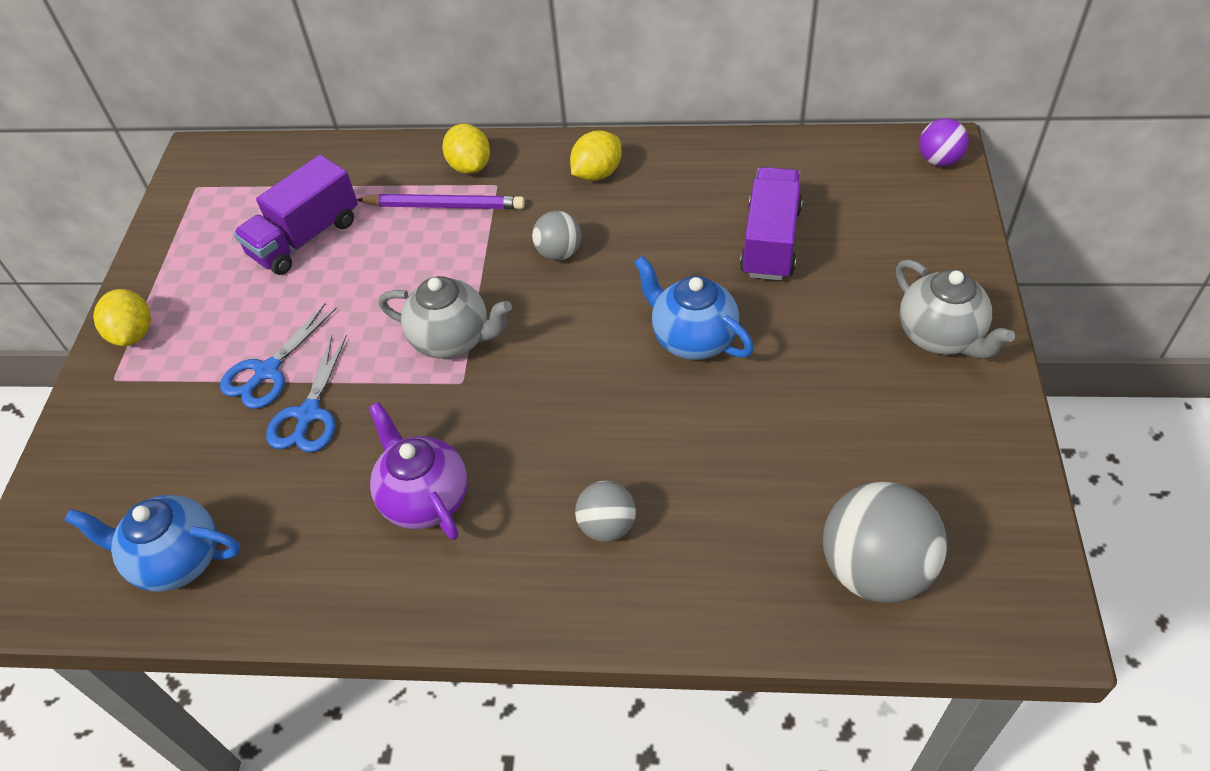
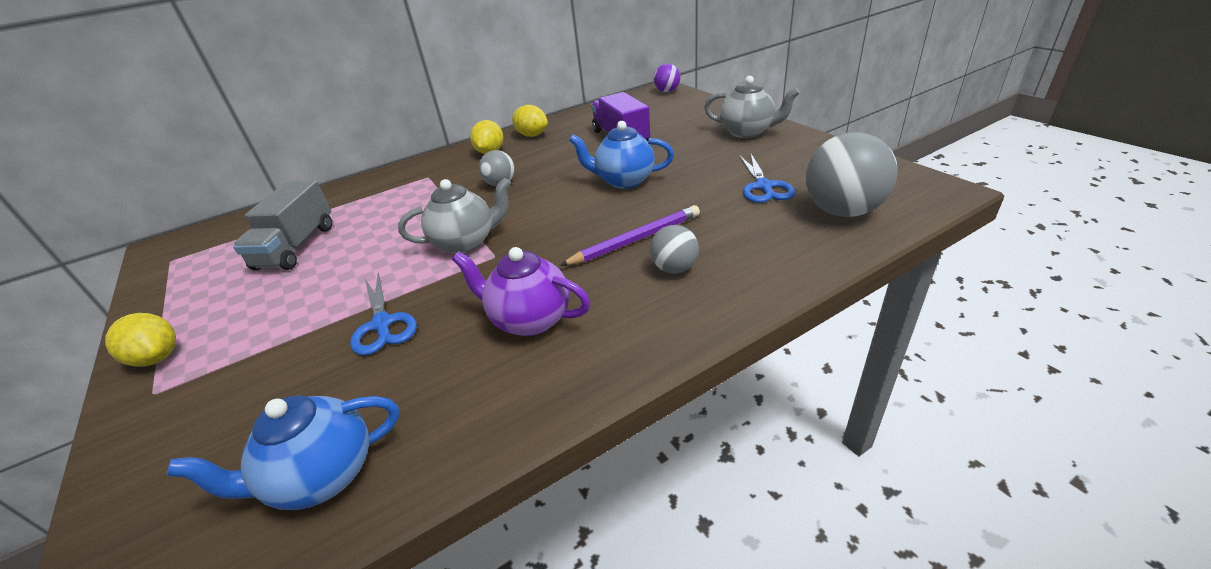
camera: 35 degrees left, 15 degrees down
blue scissors [220,304,337,409] -> blue scissors moved to [739,154,795,203]
purple truck [233,155,358,275] -> grey truck [233,180,332,270]
purple pencil [357,194,525,209] -> purple pencil moved to [560,205,700,266]
yellow lemon [443,124,490,174] -> yellow lemon moved to [512,105,548,137]

